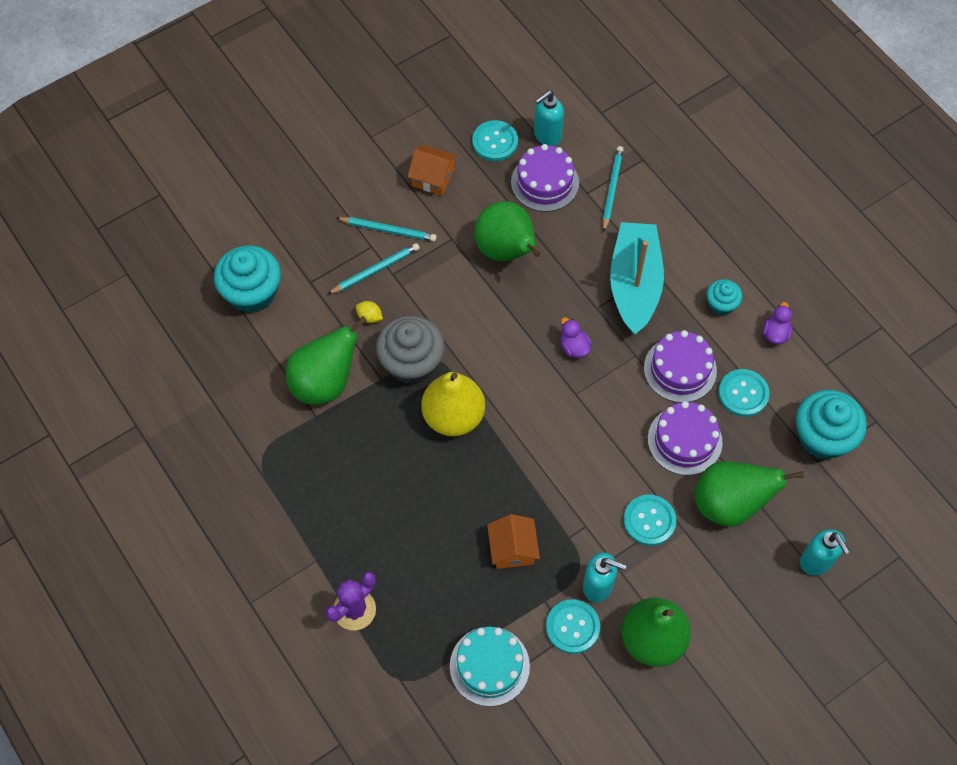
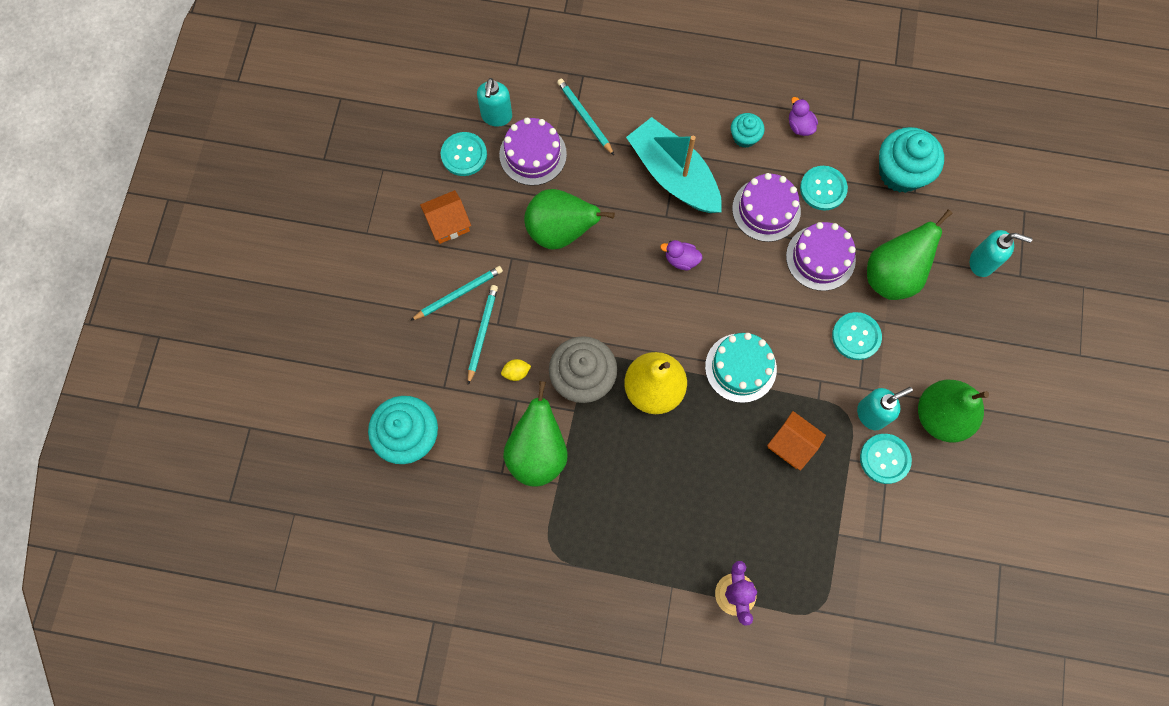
camera: 45 degrees left, 10 degrees up
turquoise cake [450,626,530,707] -> turquoise cake moved to [705,333,777,403]

